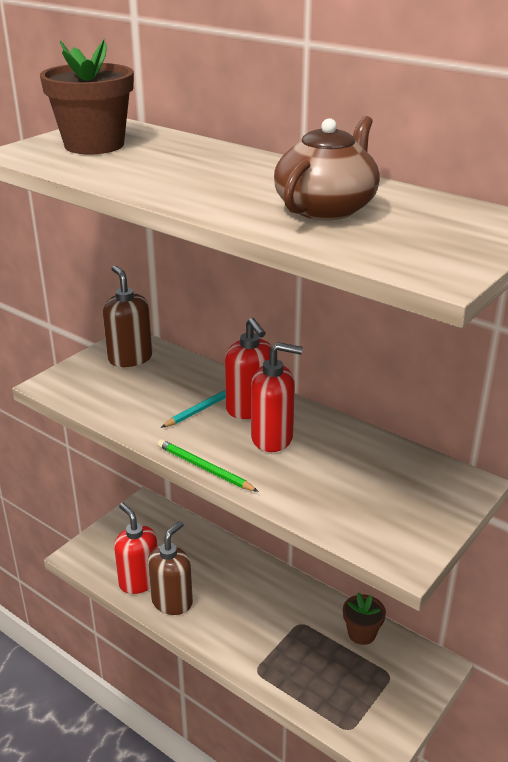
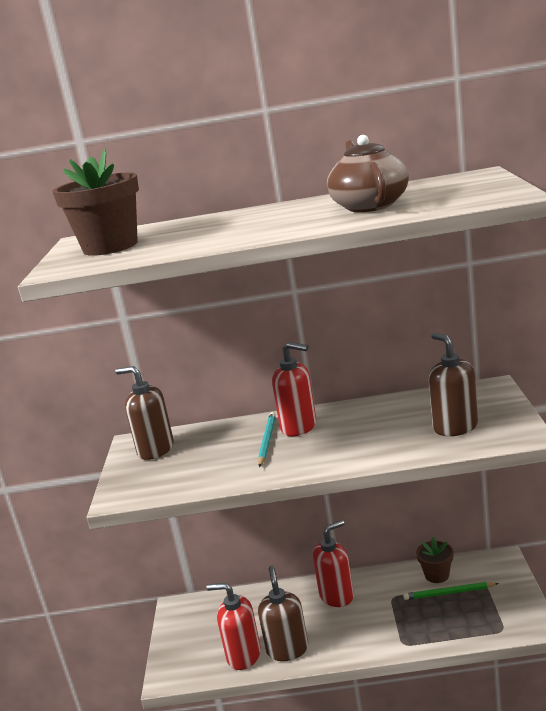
camera: 35 degrees left, 10 degrees down
green pencil [158,439,259,492] -> green pencil moved to [403,582,499,600]
red soap dispenser [251,342,303,452] -> red soap dispenser moved to [313,520,354,607]
none -> brown soap dispenser [428,333,478,436]

